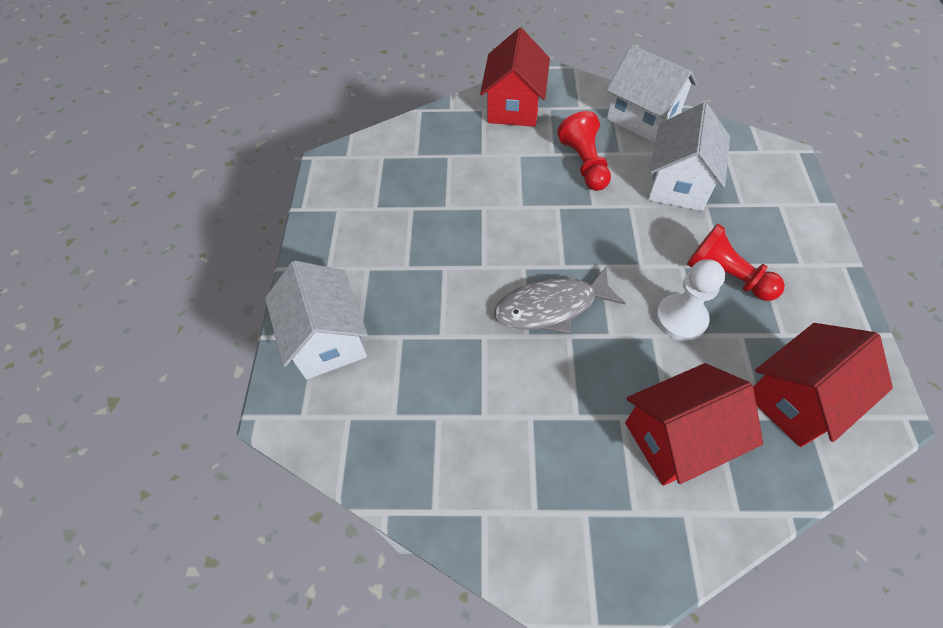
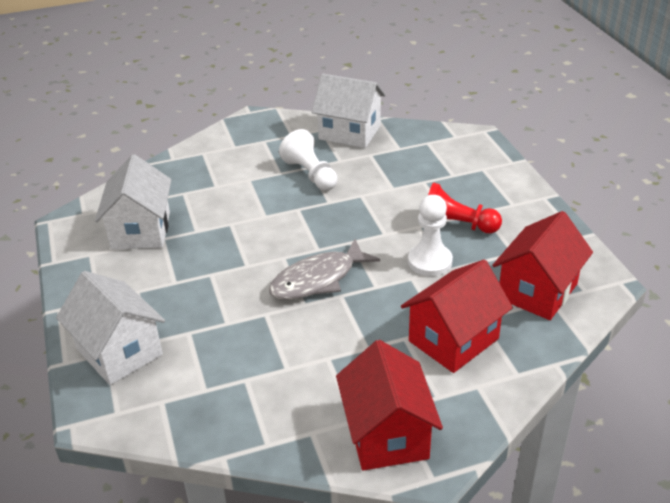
camera: 20 degrees left, 20 degrees down
red house [480,28,550,127] -> red house moved to [336,340,443,471]
red pawn [557,111,611,191] -> white pawn [279,129,337,190]
white house [648,102,730,211] -> white house moved to [95,154,171,250]

